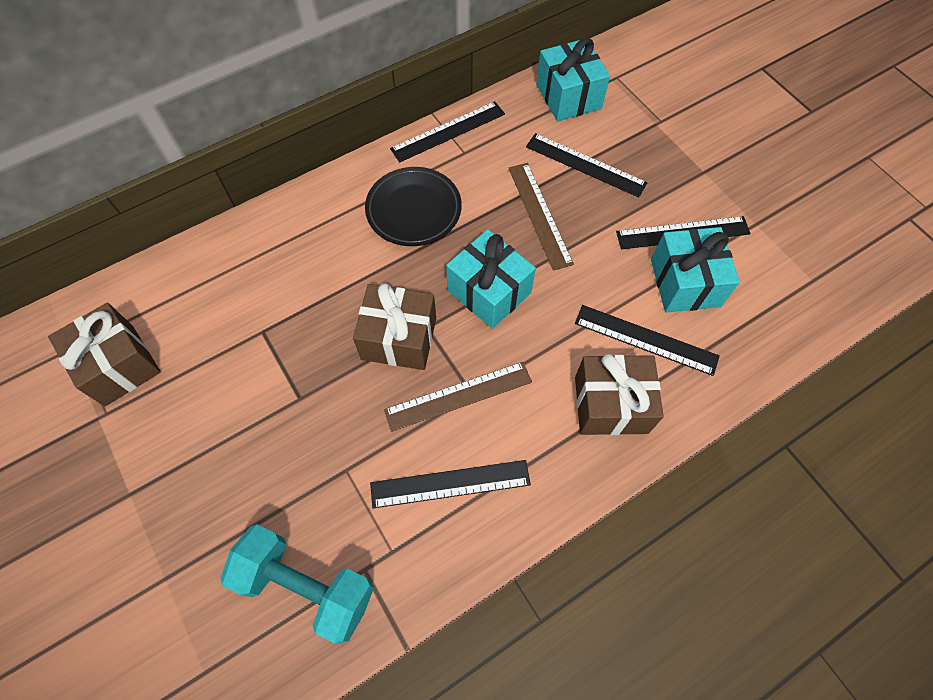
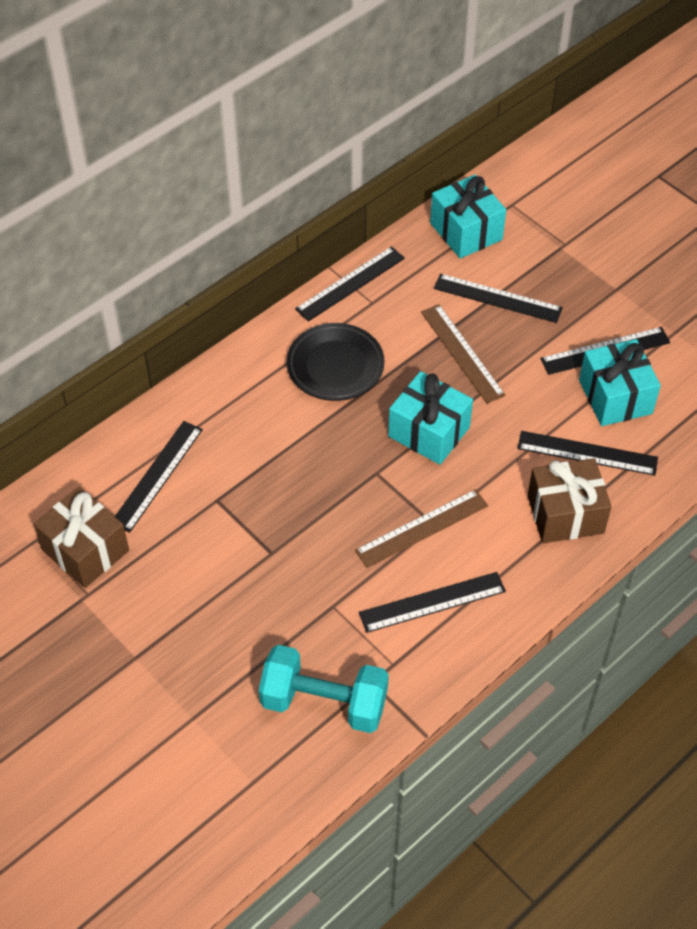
camera: 10 degrees left, 10 degrees down
brown gift [353,283,436,370] -> none
none -> black ruler [115,421,203,533]

